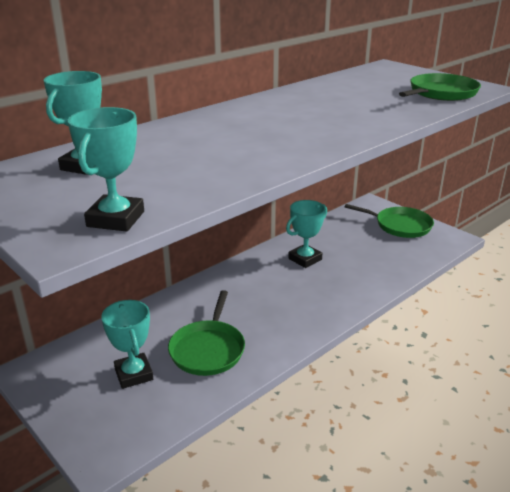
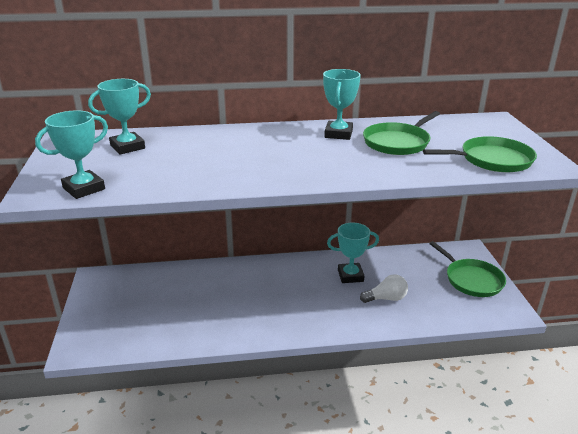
camera: 35 degrees right, 0 degrees up
turquoise trophy [101,300,153,389] -> turquoise trophy moved to [323,69,361,140]
green pan [168,290,245,376] -> green pan moved to [363,111,440,155]
none -> white light bulb [360,274,408,303]

